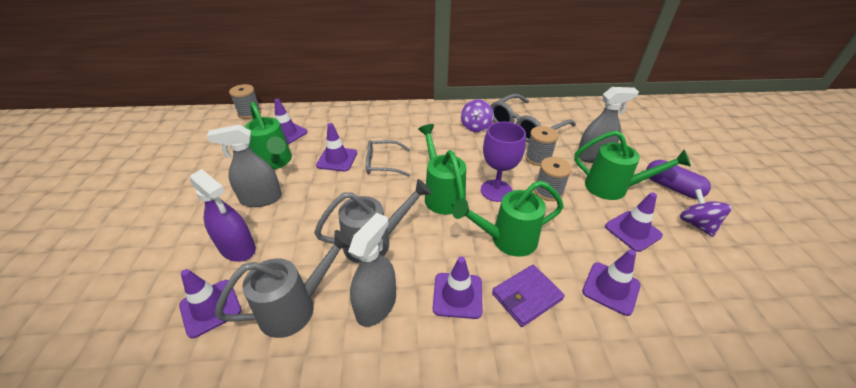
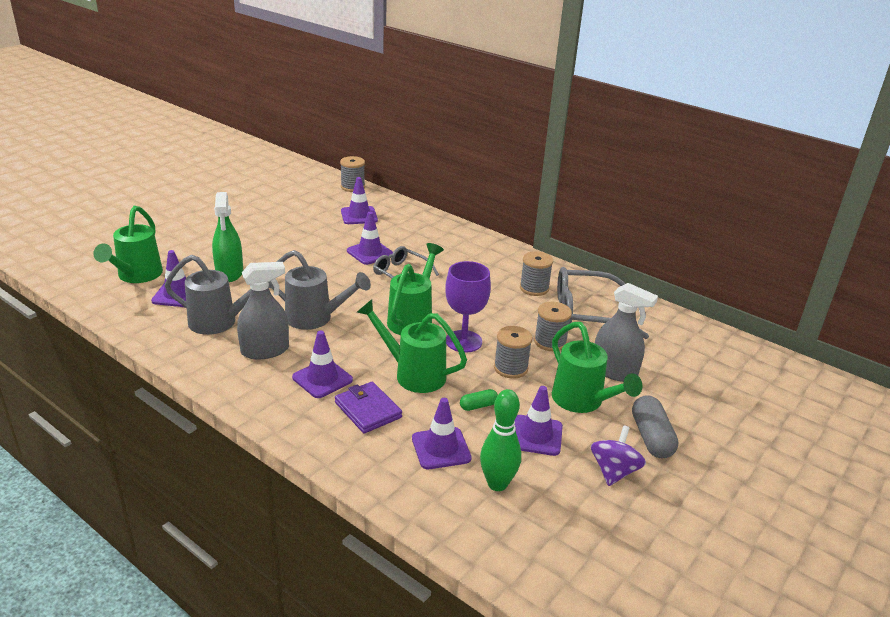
camera: 40 degrees right, 10 degrees down
purple spray bottle [190,169,256,262] -> green spray bottle [212,192,243,282]
grey spray bottle [207,124,282,207] -> none
green watering can [245,102,292,170] -> green watering can moved to [93,206,163,283]
purple spinning top [461,99,494,132] -> grey spool [520,251,553,296]
purple wallet [492,265,565,327] -> purple wallet turned 45 degrees clockwise [335,382,402,433]
purple capsule [646,160,711,199] -> grey capsule [632,395,678,458]
none -> green capsule [460,389,498,411]
none -> green bowling pin [480,389,521,491]

